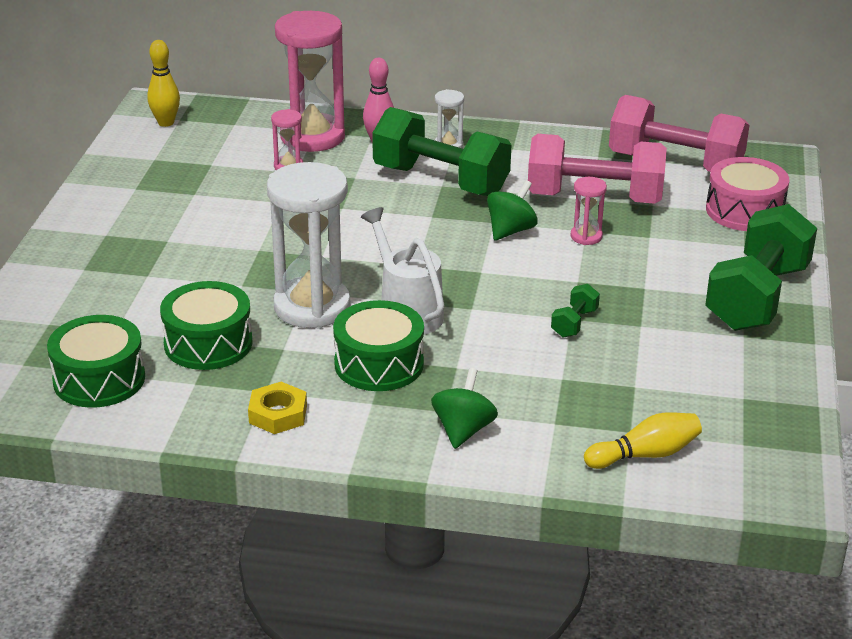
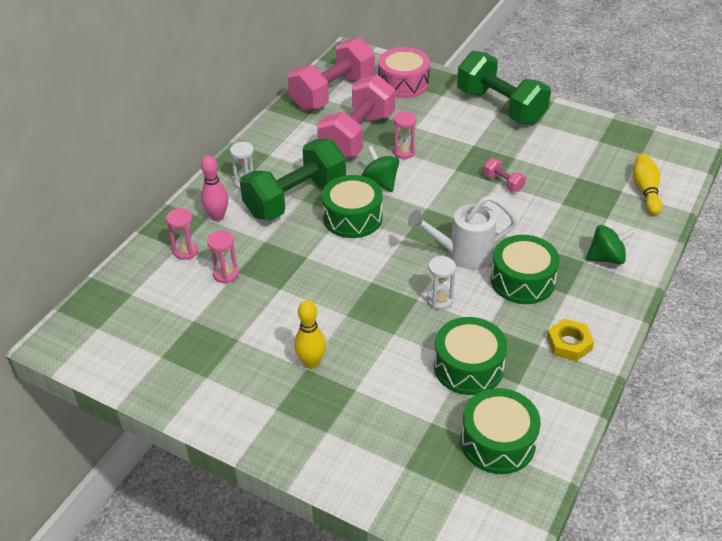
camera: 70 degrees left, 10 degrees up
yellow bowling pin [148,40,180,127] -> yellow bowling pin moved to [294,300,326,369]
white hourglass [267,162,350,329] -> white hourglass [427,256,456,310], size x0.45
pink hourglass [275,11,345,152] -> pink hourglass [166,208,198,260], size x0.45
green spinning top [431,368,498,449] -> green spinning top turned 135 degrees clockwise [586,225,636,264]
green dumbbell [551,284,600,338] -> pink dumbbell [483,158,526,192]
none -> green drum [322,175,383,238]

